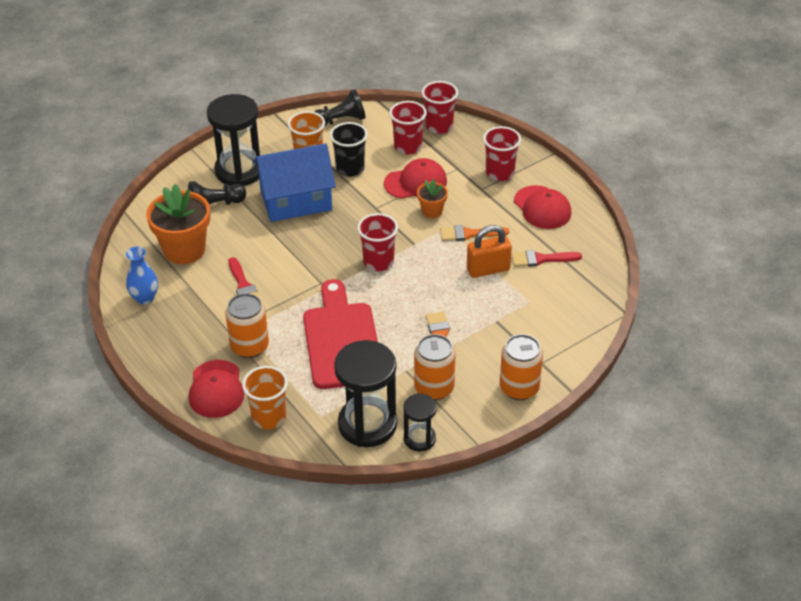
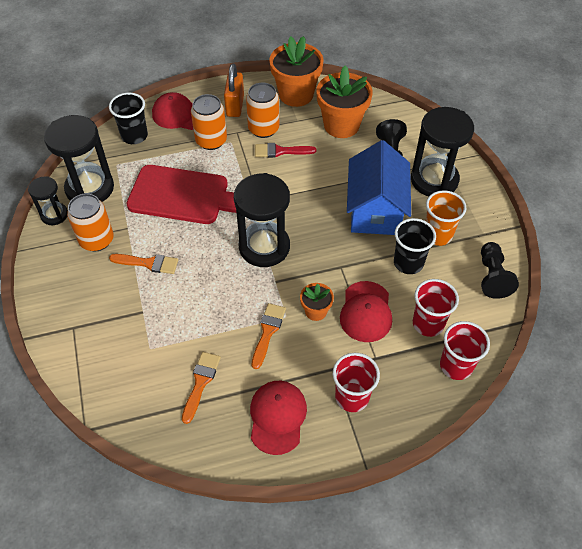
camera: 110 degrees right, 10 degrees up
blue vase [126,246,158,305] -> orange flower pot [269,36,324,107]
orange cup [242,366,288,429] -> black cup [109,93,148,144]
red cup [357,213,398,271] -> black hourglass [234,173,290,267]
orange padlock [467,225,512,278] -> orange padlock moved to [224,63,244,117]
orange can [500,334,543,400] -> orange can moved to [246,82,279,138]
red brush [511,250,582,267] -> orange brush [182,352,221,424]
red cap [514,185,571,229] -> red cap turned 105 degrees clockwise [250,381,307,455]

